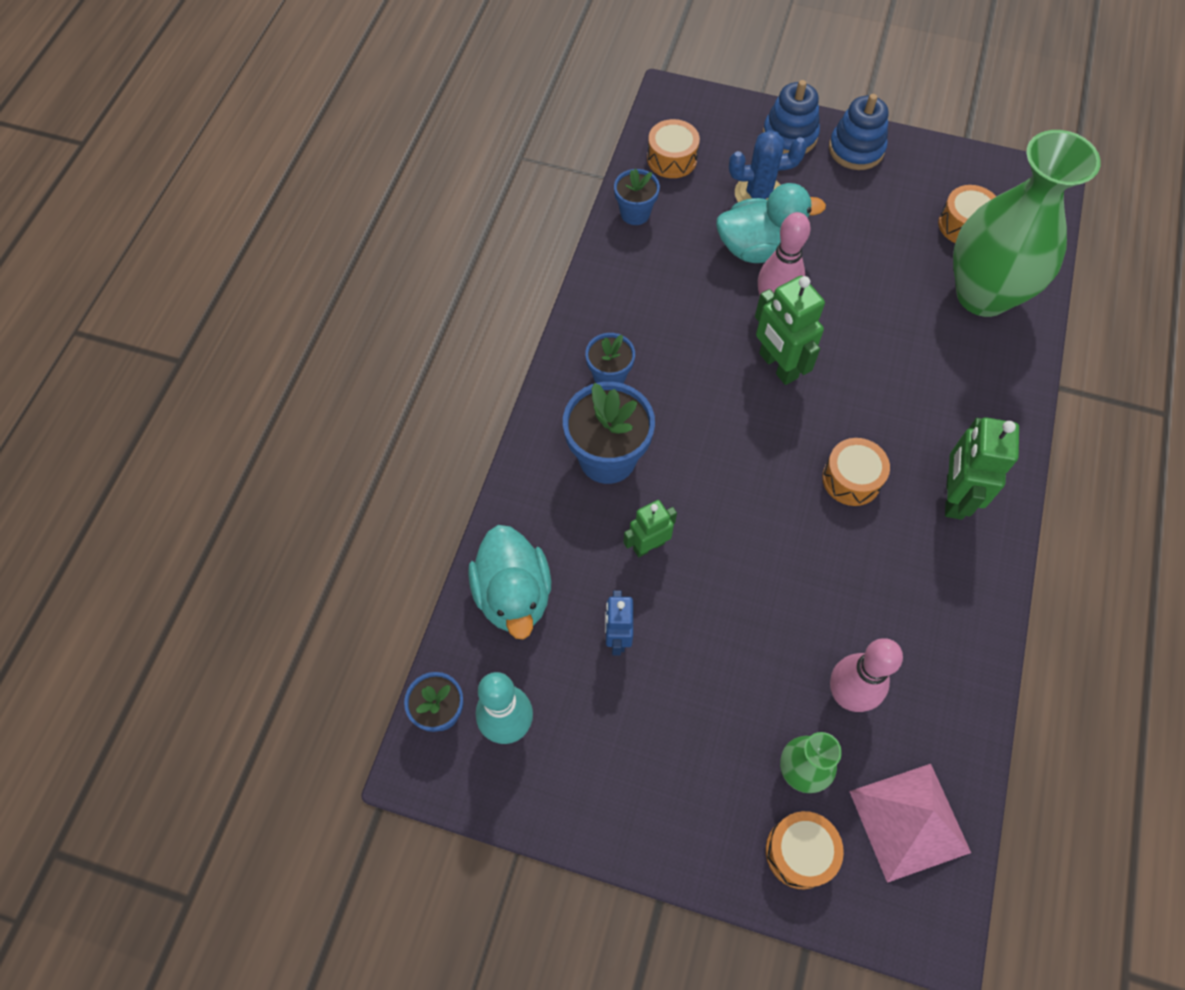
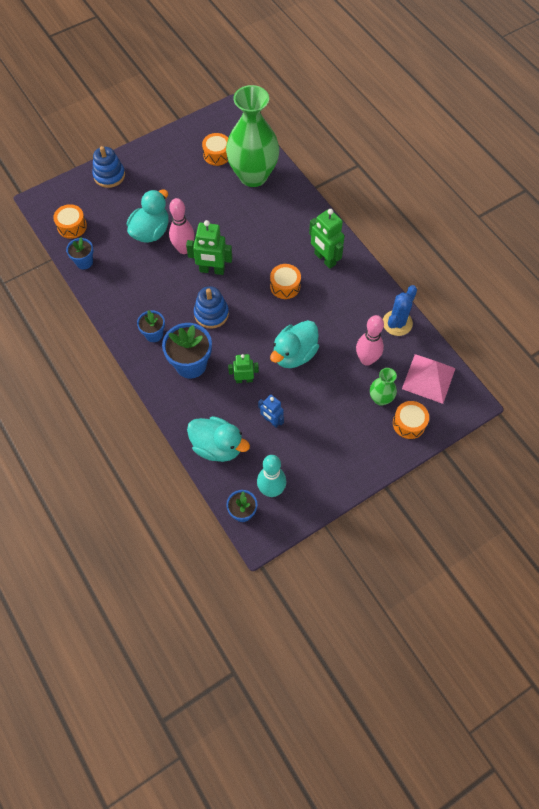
camera: 50 degrees left, 0 degrees up
green robot [623,500,677,557] -> green robot turned 75 degrees clockwise [228,354,259,383]
blue cactus [729,130,807,202] -> blue cactus moved to [383,285,417,336]
blue stacking toy [829,94,889,170] -> blue stacking toy moved to [194,286,229,329]
none -> turquoise duck [270,320,319,368]

